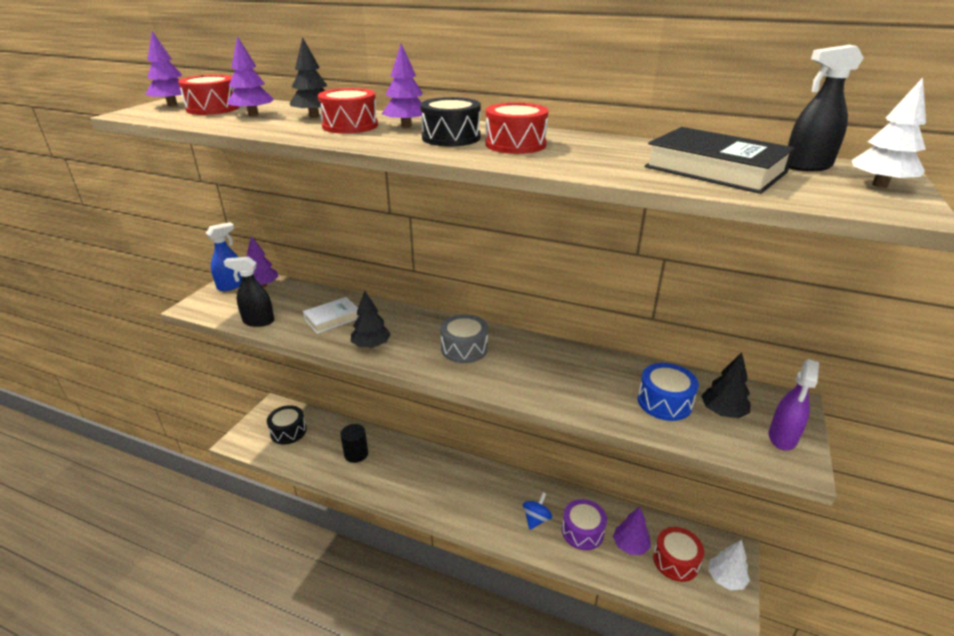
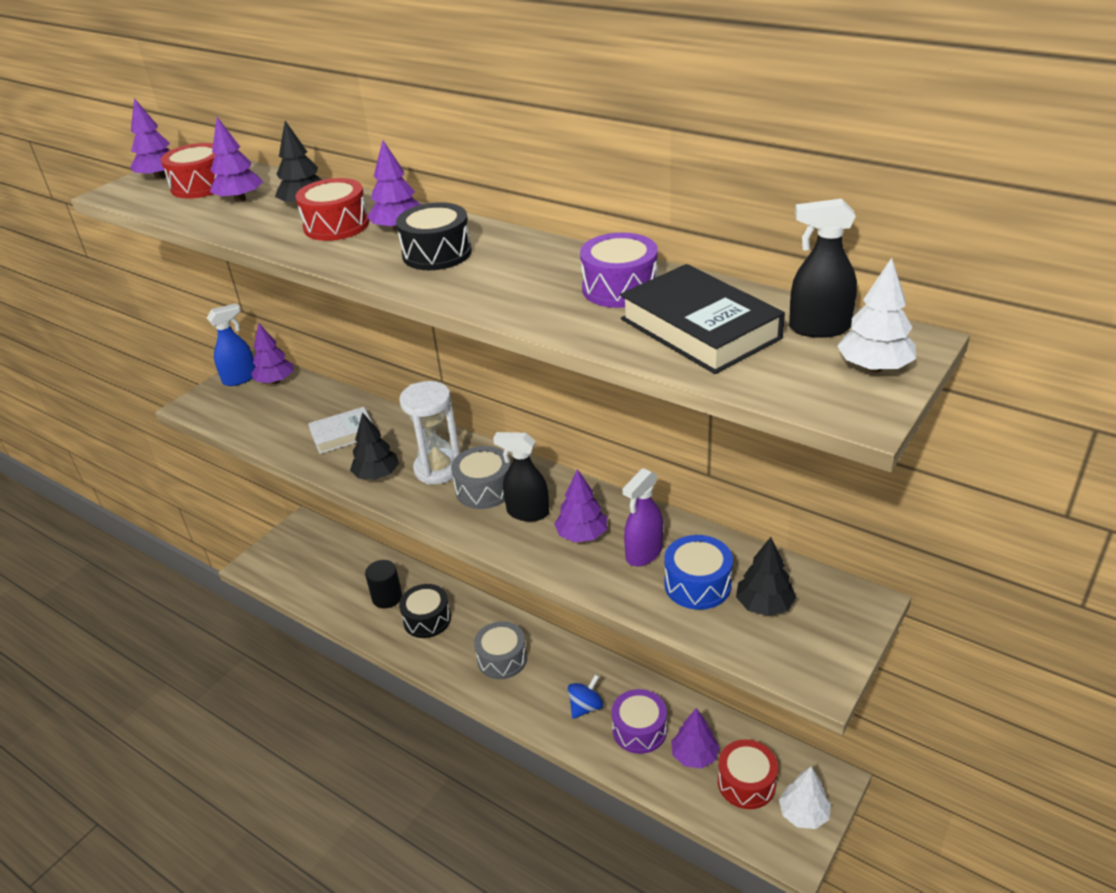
camera: 15 degrees right, 5 degrees up
black spray bottle [224,257,275,327] -> black spray bottle moved to [493,432,549,522]
black drum [267,405,307,444] -> black drum moved to [399,584,451,638]
red drum [485,102,548,154] -> none
purple spray bottle [769,359,819,450] -> purple spray bottle moved to [622,468,663,566]
none -> white hourglass [399,381,460,485]
none -> grey drum [474,621,527,679]
none -> purple tree [554,469,607,542]
none -> purple drum [580,233,658,308]

